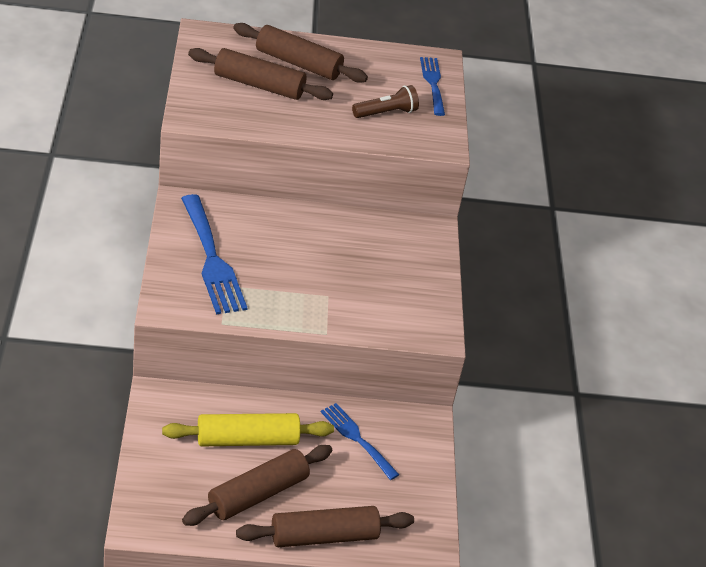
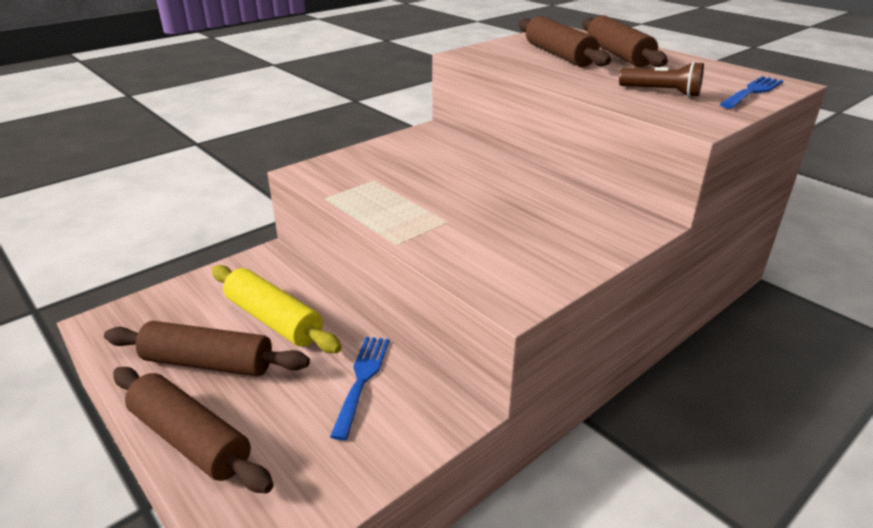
camera: 55 degrees right, 10 degrees down
blue fork [181,194,248,314] -> none

